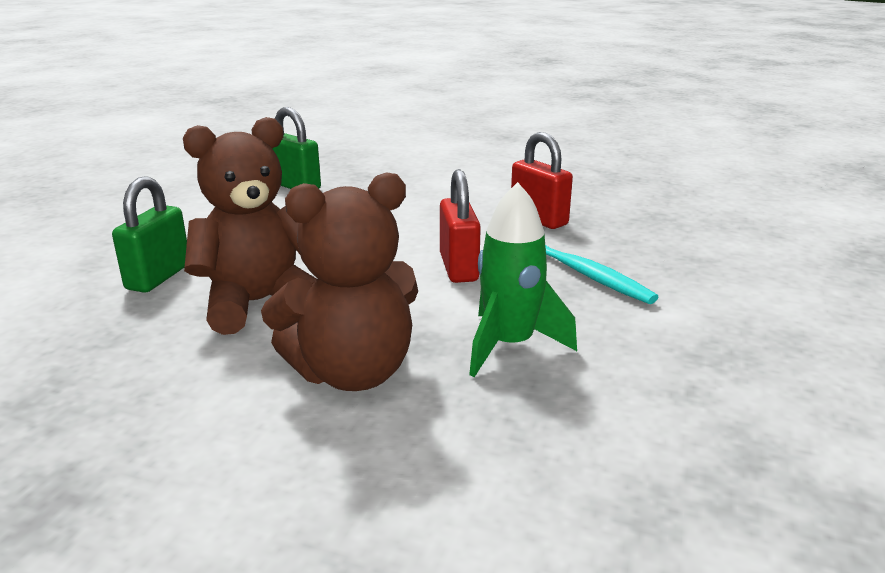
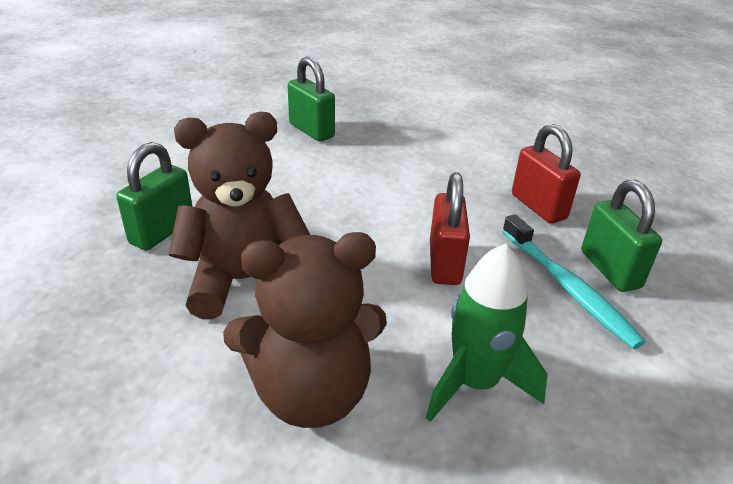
camera: 10 degrees right, 10 degrees up
none -> green padlock [581,180,662,292]

